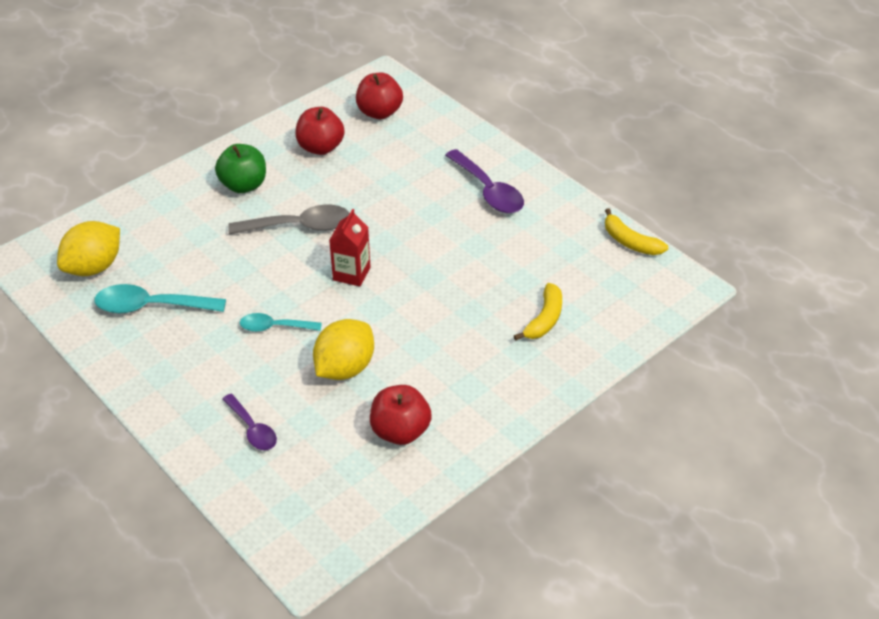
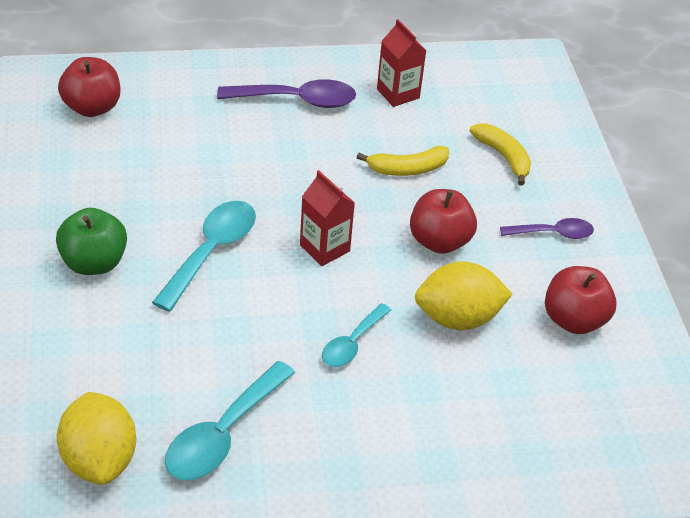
camera: 60 degrees left, 0 degrees up
purple spoon [222,394,277,450] -> purple spoon moved to [500,218,594,239]
grey spoon [228,205,350,235] -> turquoise spoon [152,201,256,312]
red apple [295,107,344,155] -> red apple moved to [410,189,477,254]
yellow lemon [313,319,374,380] -> yellow lemon turned 75 degrees counterclockwise [415,261,512,330]
yellow banana [605,208,668,255] -> yellow banana moved to [356,146,449,176]
none -> red carton [377,19,426,107]

